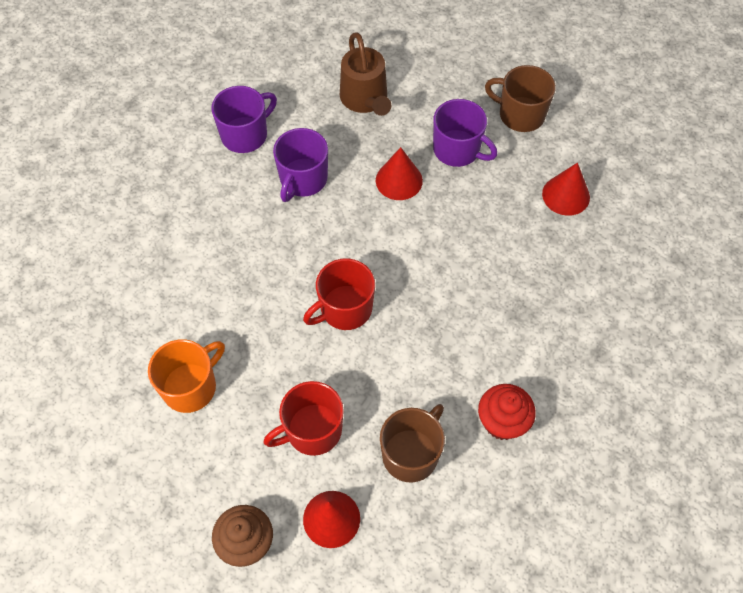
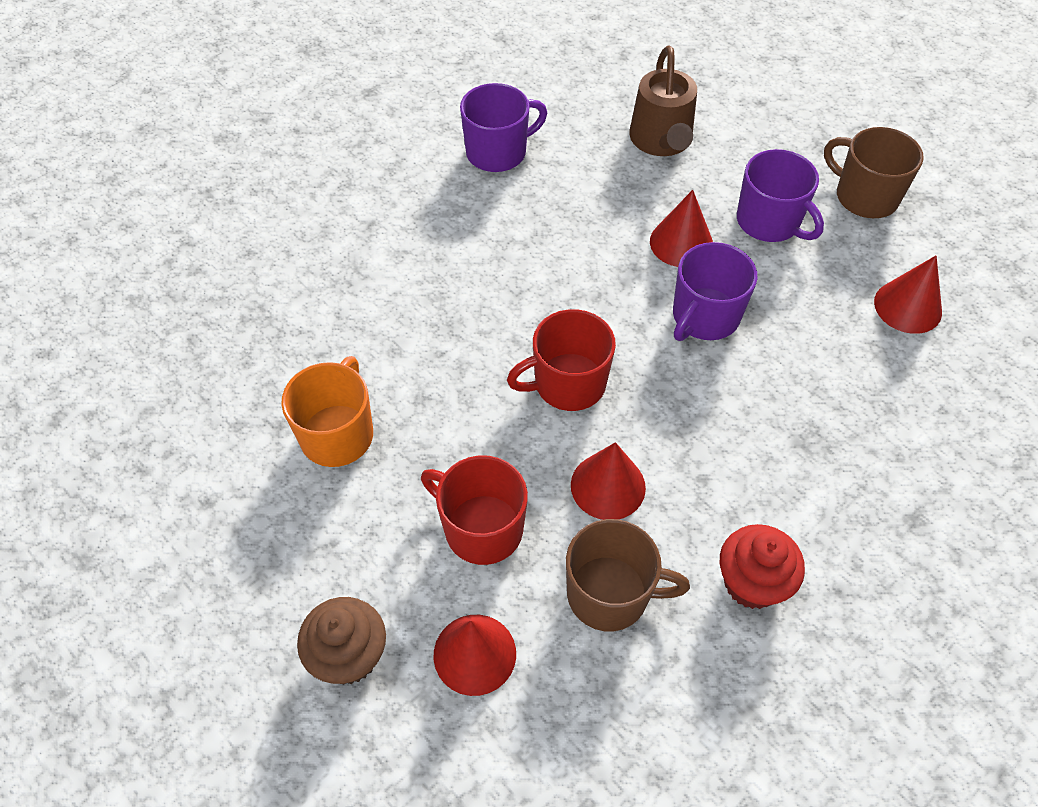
camera: 15 degrees right, 5 degrees down
orange mug [148,339,225,413] -> orange mug turned 45 degrees counterclockwise [281,356,373,467]
red mug [263,381,344,456] -> red mug turned 45 degrees clockwise [421,455,528,565]
purple mug [273,128,328,202] -> purple mug moved to [673,242,757,341]
brown mug [380,404,445,483] -> brown mug turned 45 degrees clockwise [566,519,690,631]
none -> red cone [571,442,646,520]

